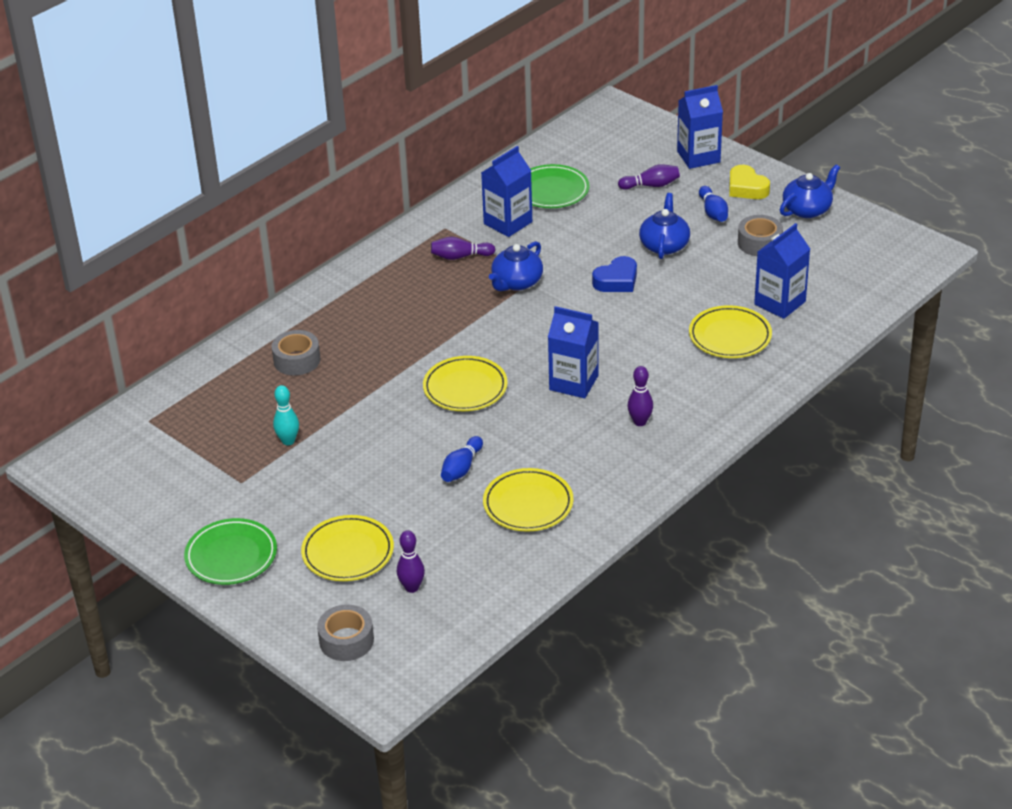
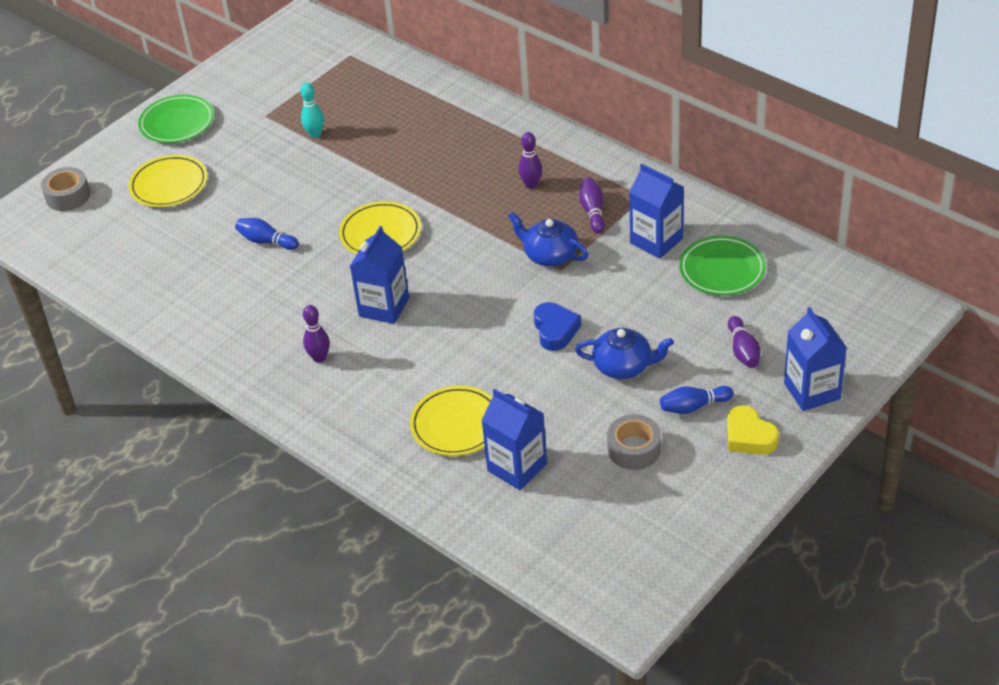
camera: 90 degrees right, 5 degrees up
grey tape [272,330,320,376] -> none
purple bowling pin [397,530,425,593] -> purple bowling pin moved to [518,132,542,189]
yellow plate [483,468,574,532] -> none
blue heart [592,256,637,292] -> blue heart turned 150 degrees counterclockwise [534,302,581,351]
yellow heart [729,165,770,199] -> yellow heart turned 90 degrees counterclockwise [727,405,779,455]
blue teapot [780,165,840,218] -> none

